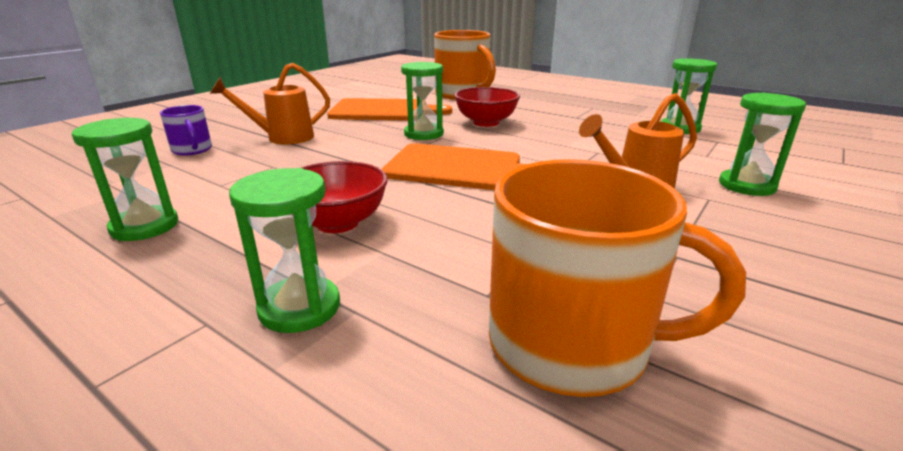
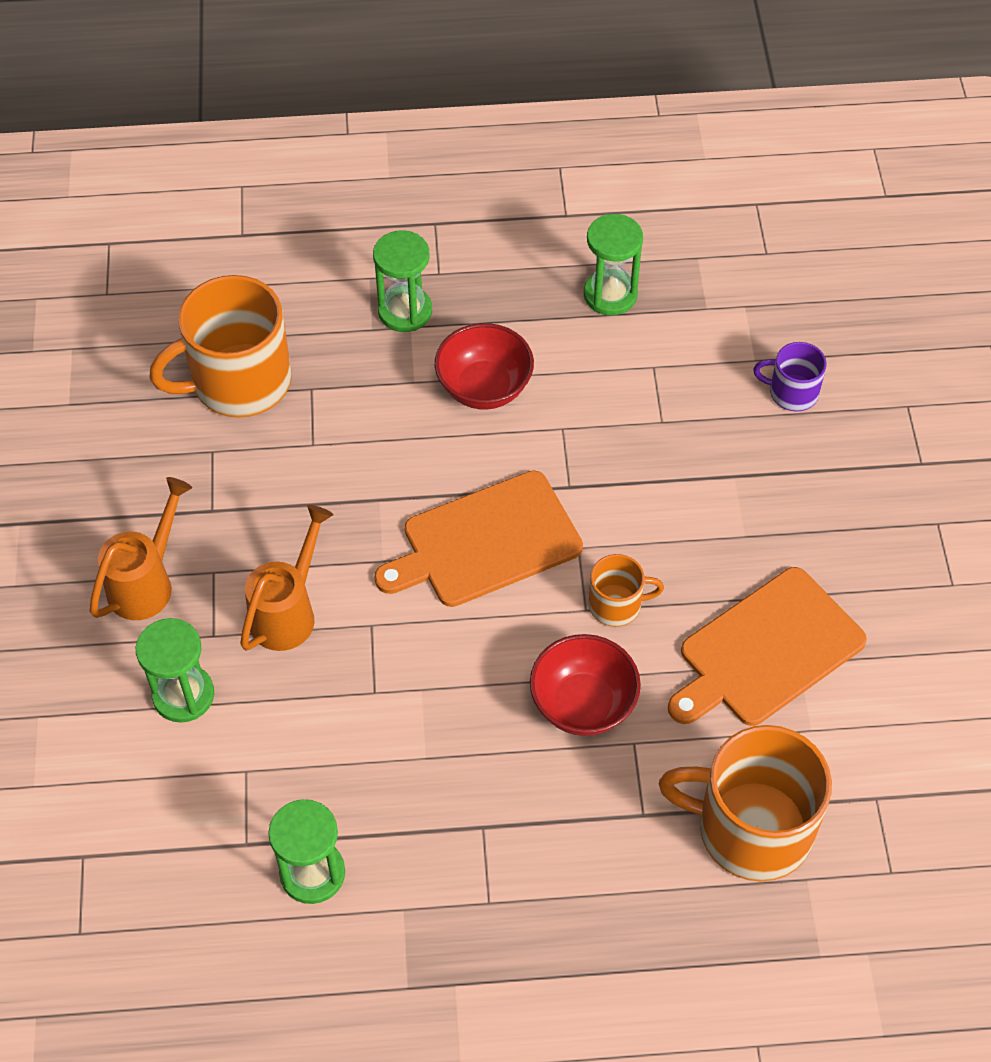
camera: 140 degrees right, 30 degrees up
orange watering can [210,63,330,144] -> orange watering can moved to [90,477,192,620]
green hourglass [401,62,444,140] -> orange mug [589,554,664,627]

